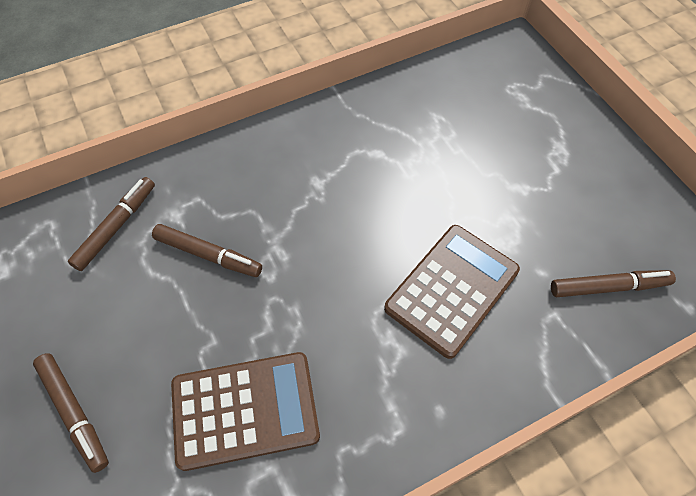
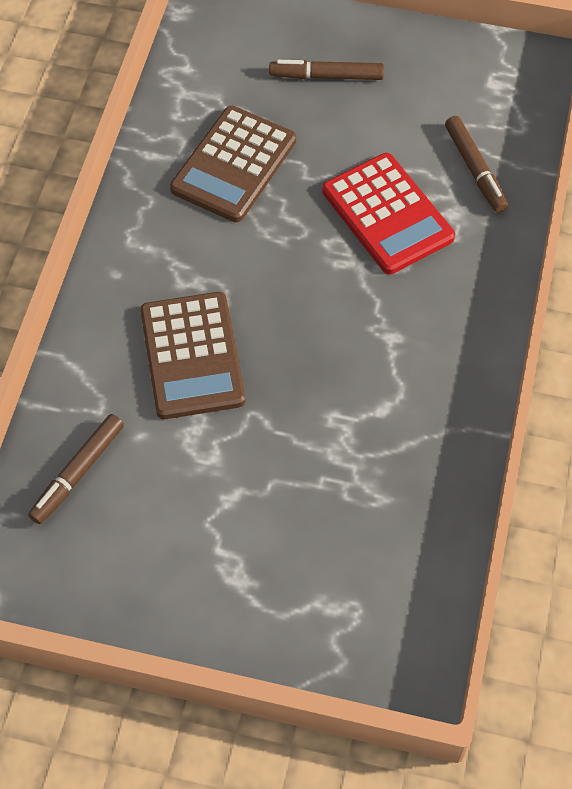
camera: 130 degrees right, 0 degrees up
brown marker [152,224,262,277] -> red calculator [322,153,455,274]

